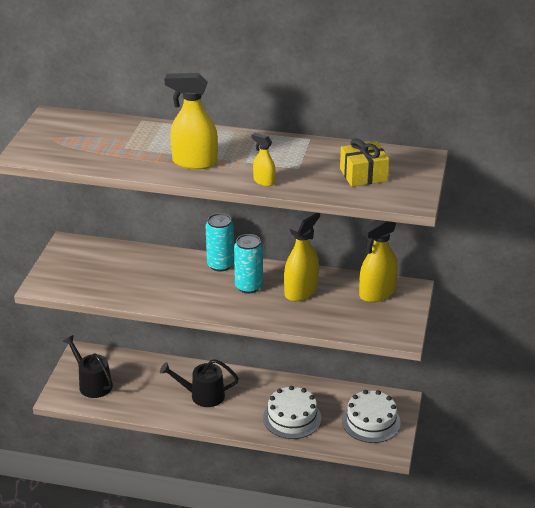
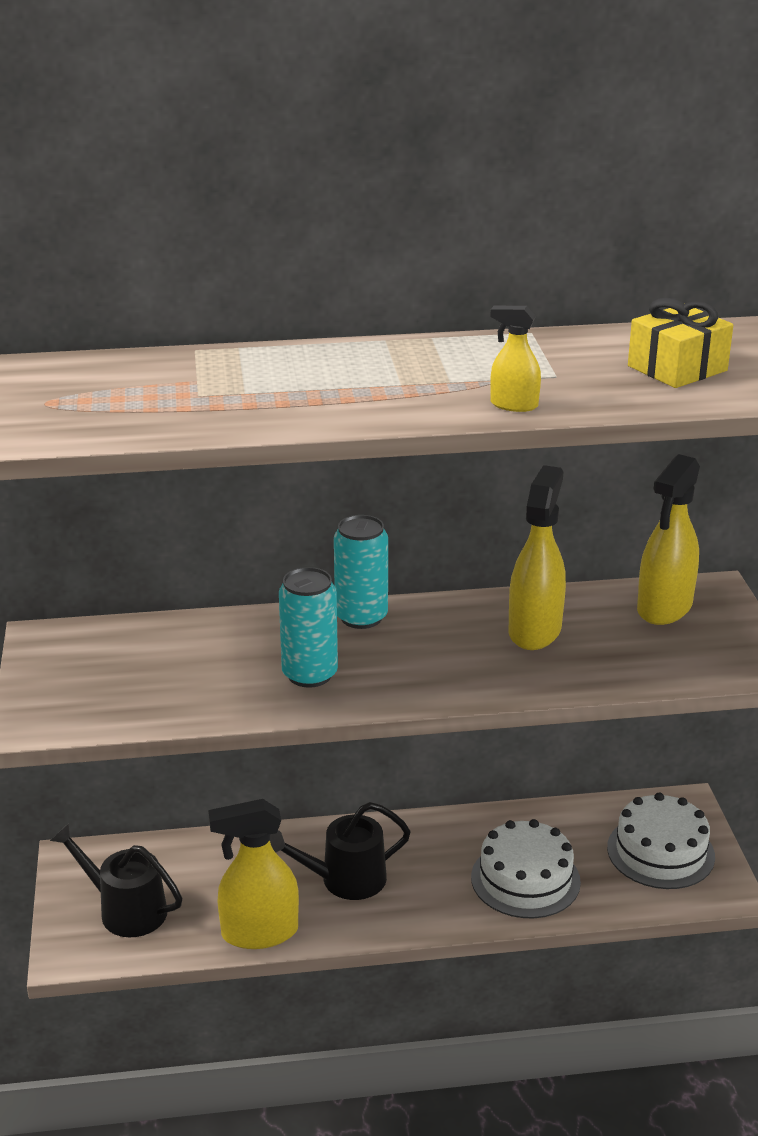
camera: 20 degrees left, 5 degrees down
yellow spray bottle [165,73,218,169] -> yellow spray bottle moved to [208,799,299,949]
turquoise can [234,234,263,293] -> turquoise can moved to [279,567,338,688]

